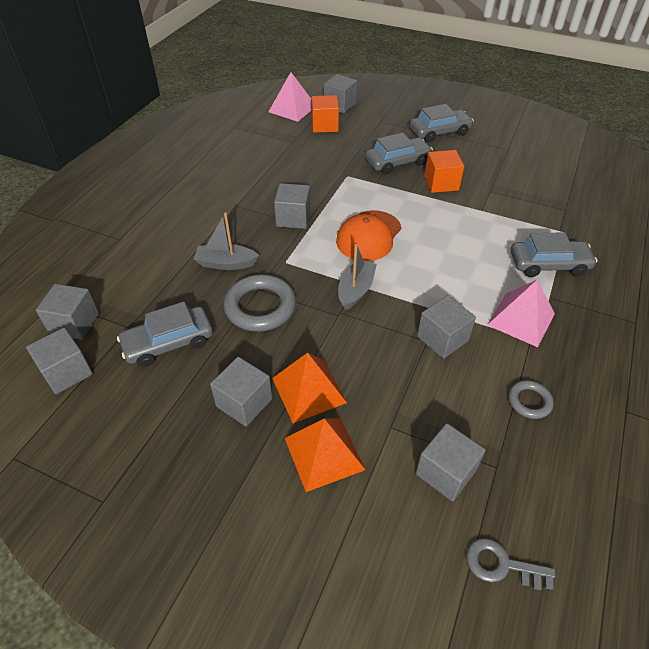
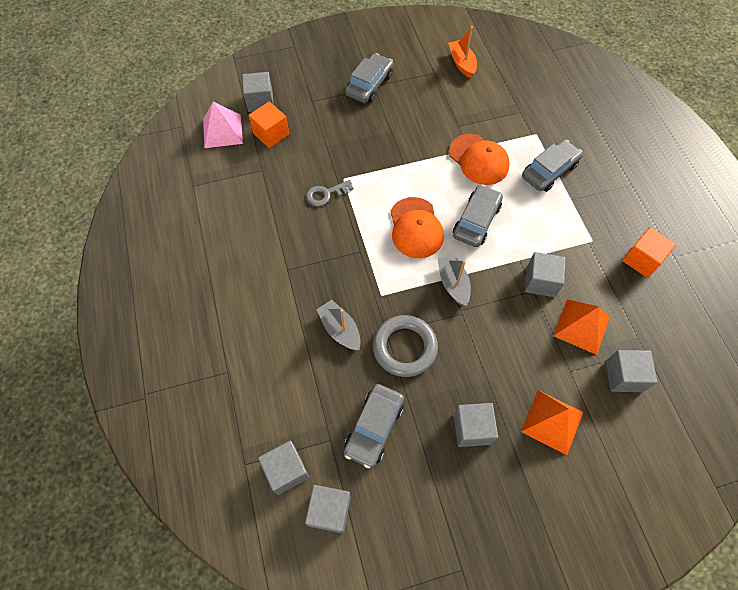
camera: 40 degrees left, 15 degrees up
grey boat [194,212,259,270] -> grey boat turned 90 degrees clockwise [317,300,361,350]
orange pyramid [272,353,347,423] -> orange pyramid moved to [553,299,610,355]
grey cube [274,183,311,229] -> none
grey car [365,132,433,175] -> grey car moved to [453,184,503,247]
orange cube [424,150,464,193] -> orange cube moved to [622,227,676,278]
grey key [466,538,555,590] -> grey key moved to [306,180,354,206]
pink pyramid [487,280,555,347] -> none
grey ring [508,380,554,419] -> none
none -> orange boat [448,26,477,78]
none -> orange cap [449,134,510,185]

